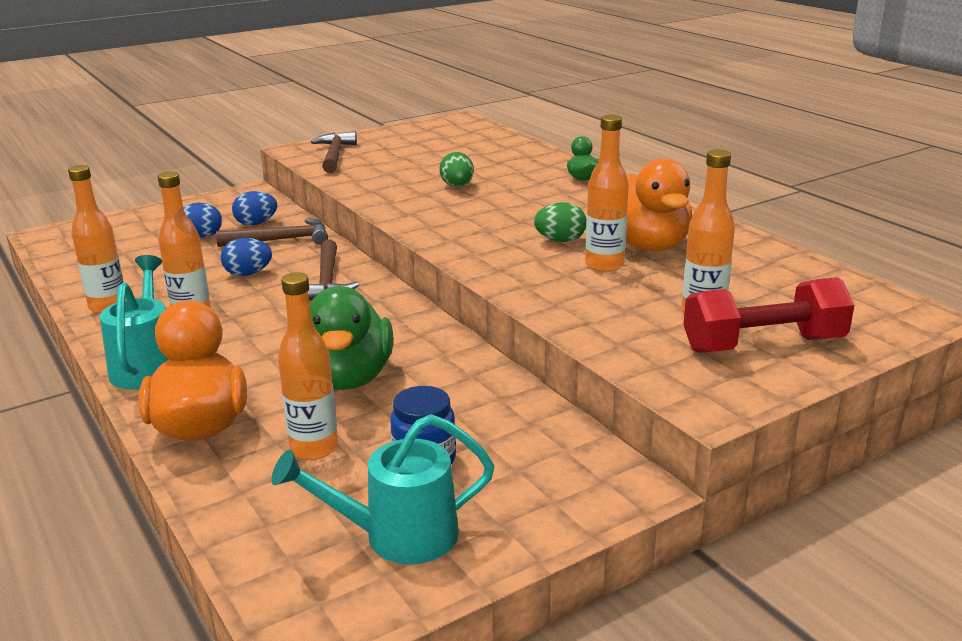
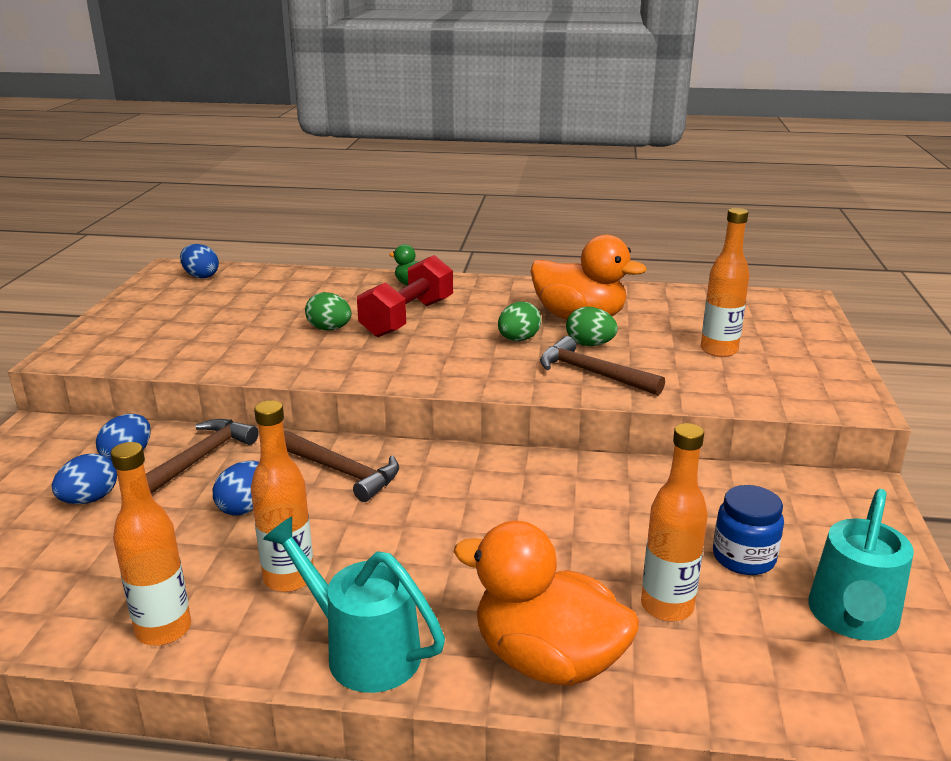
camera: 50 degrees left, 0 degrees up
green duck [310,286,394,390] -> none
brown hammer [311,131,357,173] -> brown hammer moved to [540,336,665,395]
orange bottle [585,115,629,272] -> green egg [566,307,618,346]
red dumbbell [683,277,854,353] -> red dumbbell moved to [357,255,453,337]
none -> blue egg [180,244,219,279]

